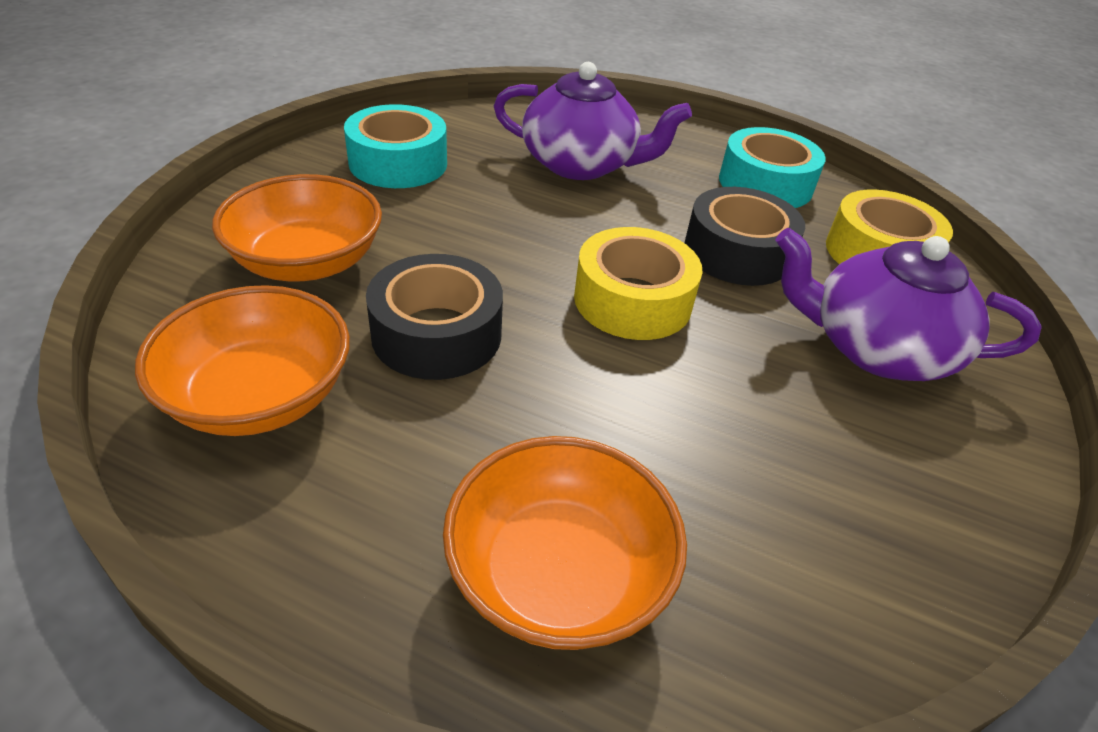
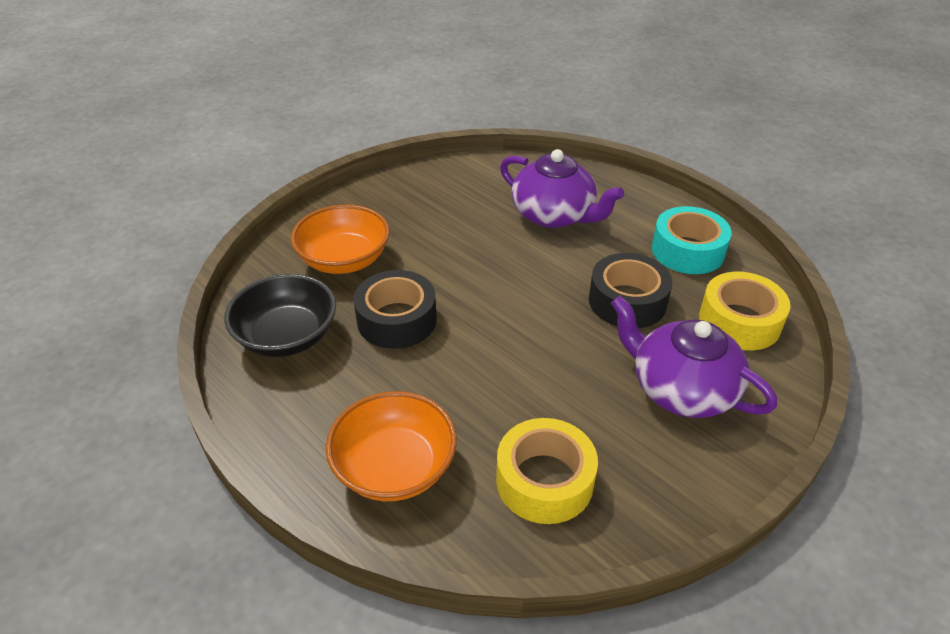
camera: 25 degrees right, 0 degrees up
orange bowl [135,285,350,436] -> black bowl [224,274,336,357]
turquoise tape [344,104,447,188] -> none
yellow tape [574,227,703,340] -> yellow tape moved to [496,418,598,524]

